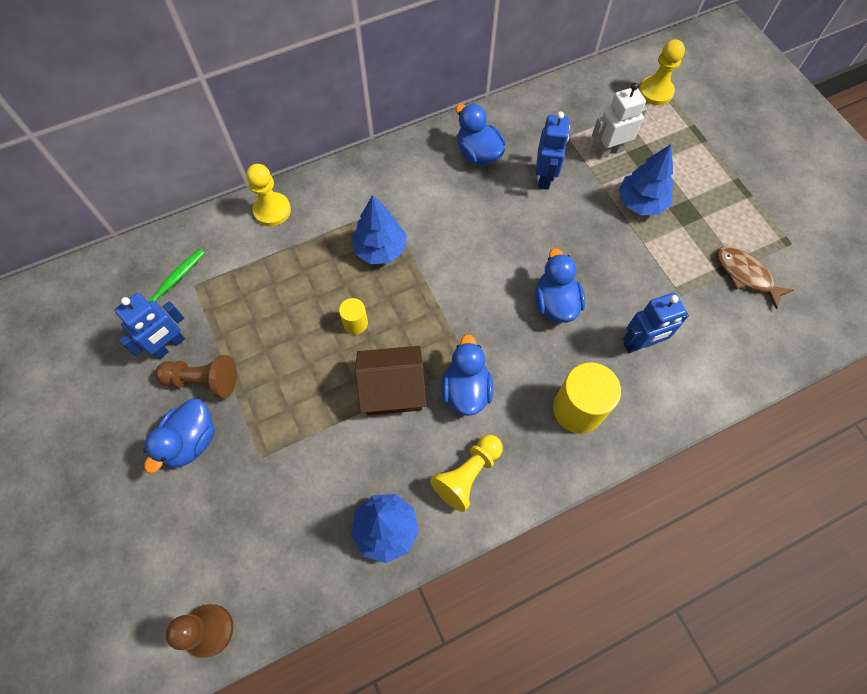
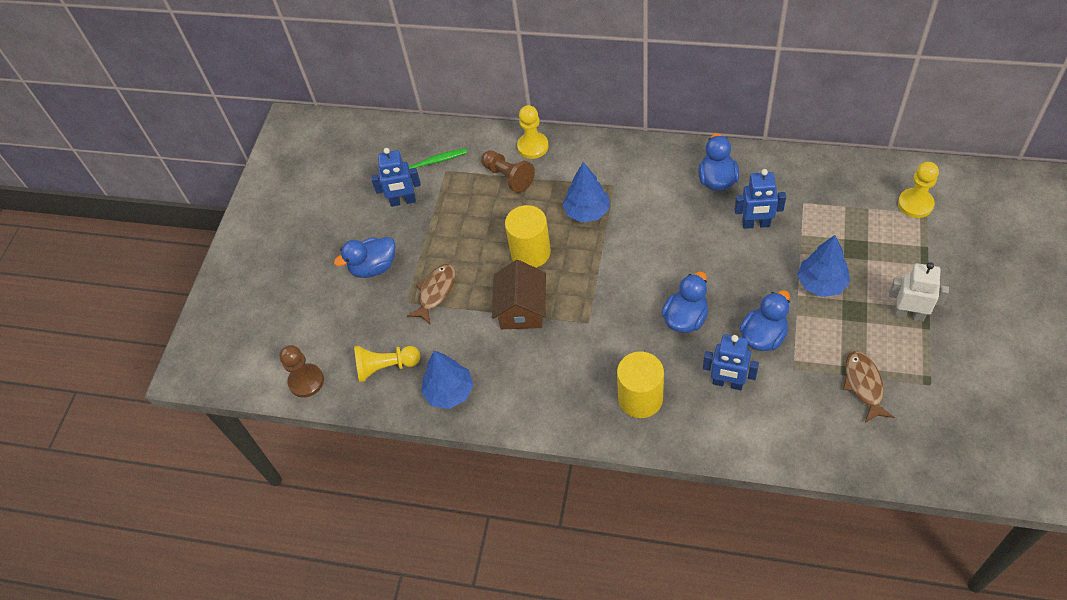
camera: 45 degrees right, 10 degrees down
brown pawn [155,355,237,398] -> brown pawn moved to [481,150,535,193]
yellow cylinder [339,298,368,334] -> yellow cylinder [505,205,551,268], size x1.93
brown house [355,346,426,415] -> brown house turned 60 degrees clockwise [492,260,546,329]
yellow pawn [430,435,503,512] -> yellow pawn moved to [354,346,420,382]
blue duck [442,334,493,416] -> blue duck moved to [739,290,790,351]
blue robot [536,111,570,190] -> blue robot turned 45 degrees clockwise [735,169,786,229]
white robot [592,83,647,159] -> white robot moved to [889,262,949,321]
none -> brown fish [407,264,456,324]

